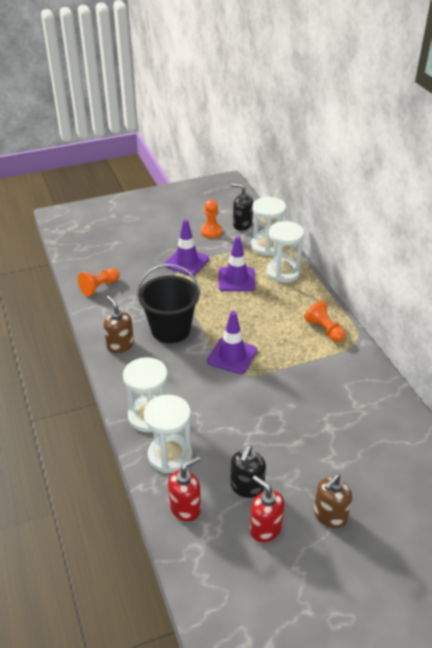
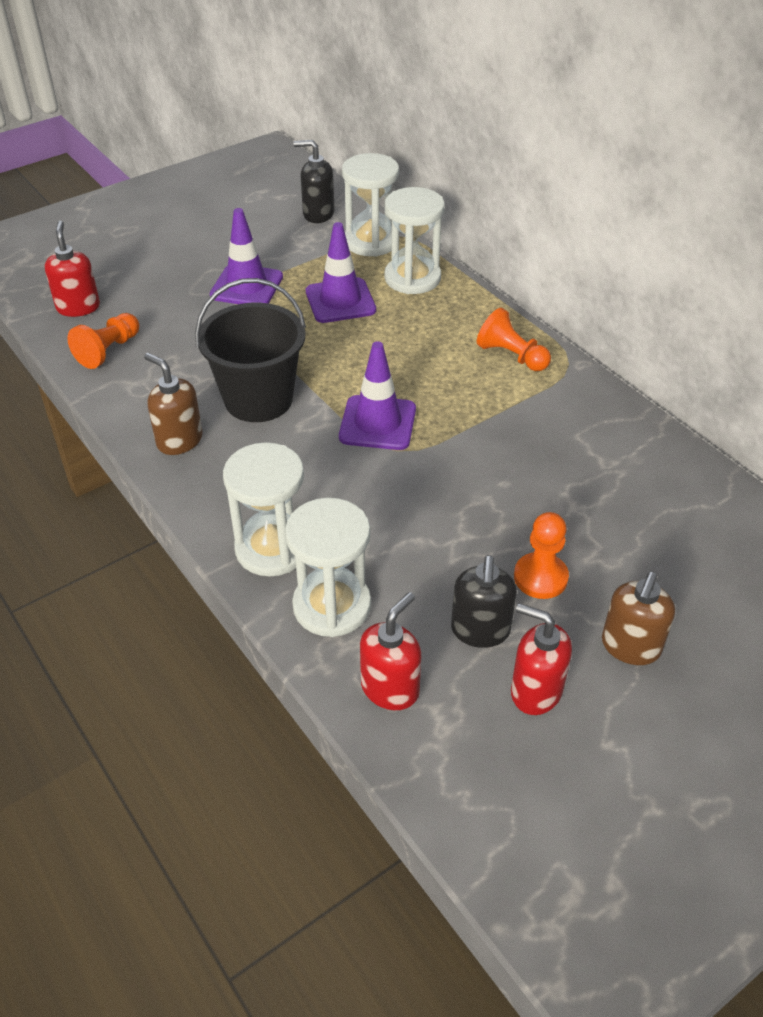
camera: 15 degrees left, 5 degrees up
orange pawn [200,200,223,238] -> orange pawn moved to [514,512,569,599]
none -> red soap dispenser [45,221,100,317]

